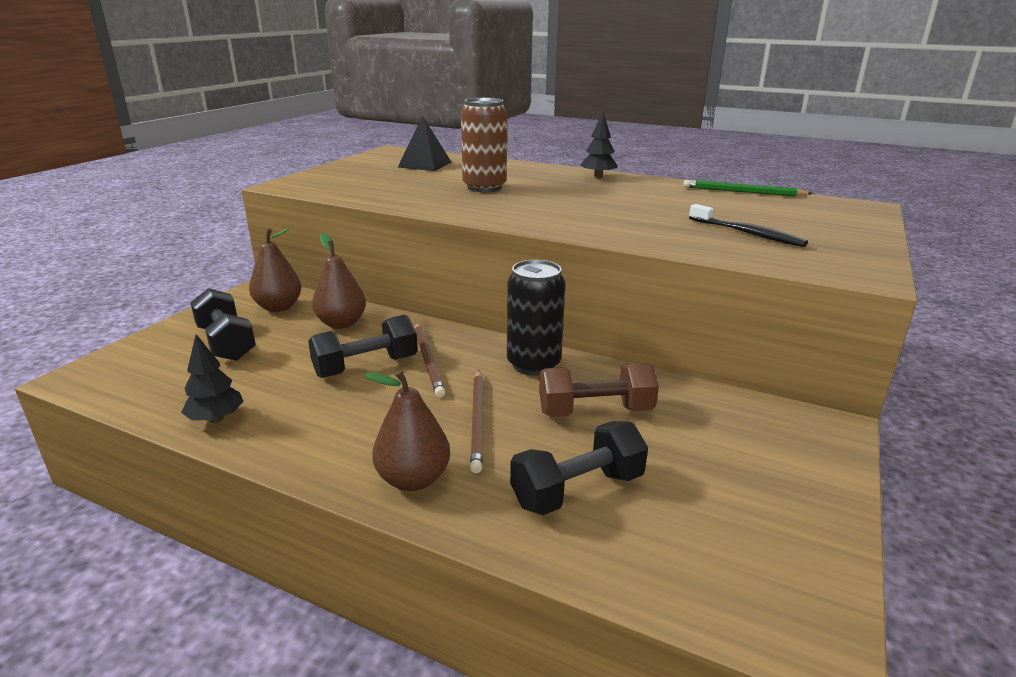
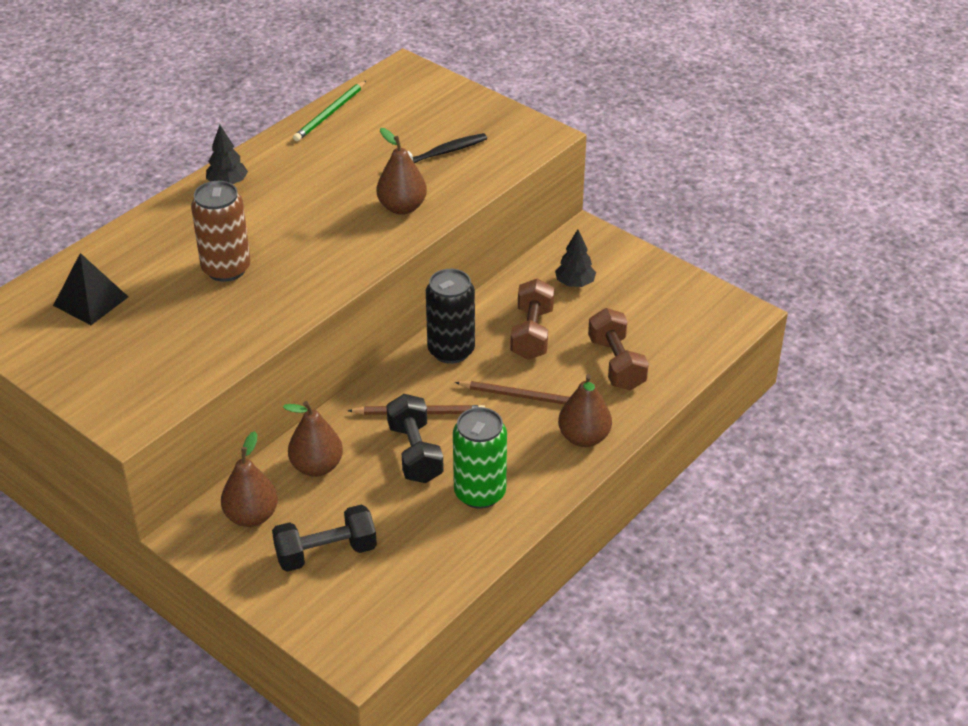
camera: 75 degrees left, 15 degrees up
black tree [181,334,244,423] -> black tree moved to [555,229,596,287]
black dumbbell [510,421,648,515] -> brown dumbbell [588,308,649,390]
none -> brown pear [377,128,427,215]
none -> green can [453,407,507,509]

